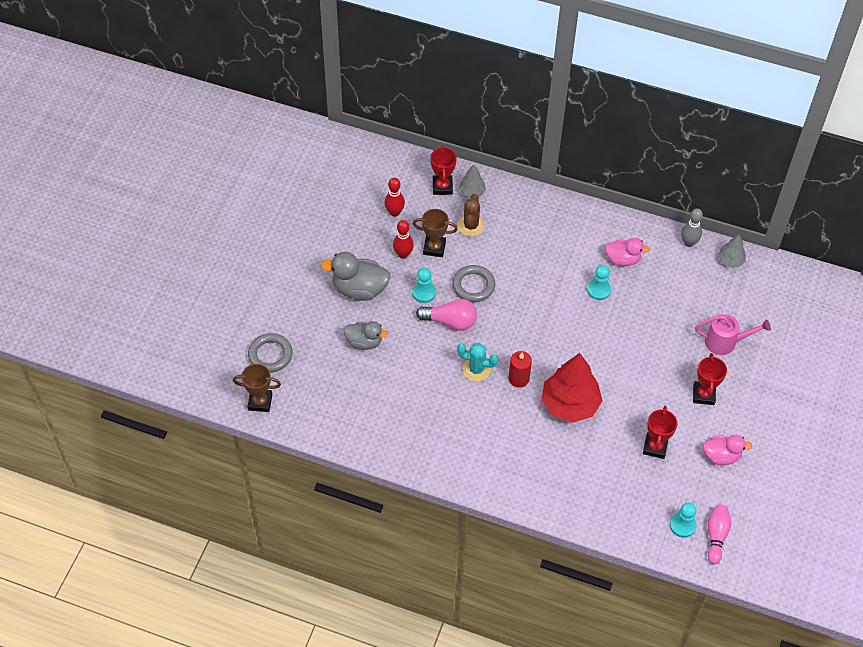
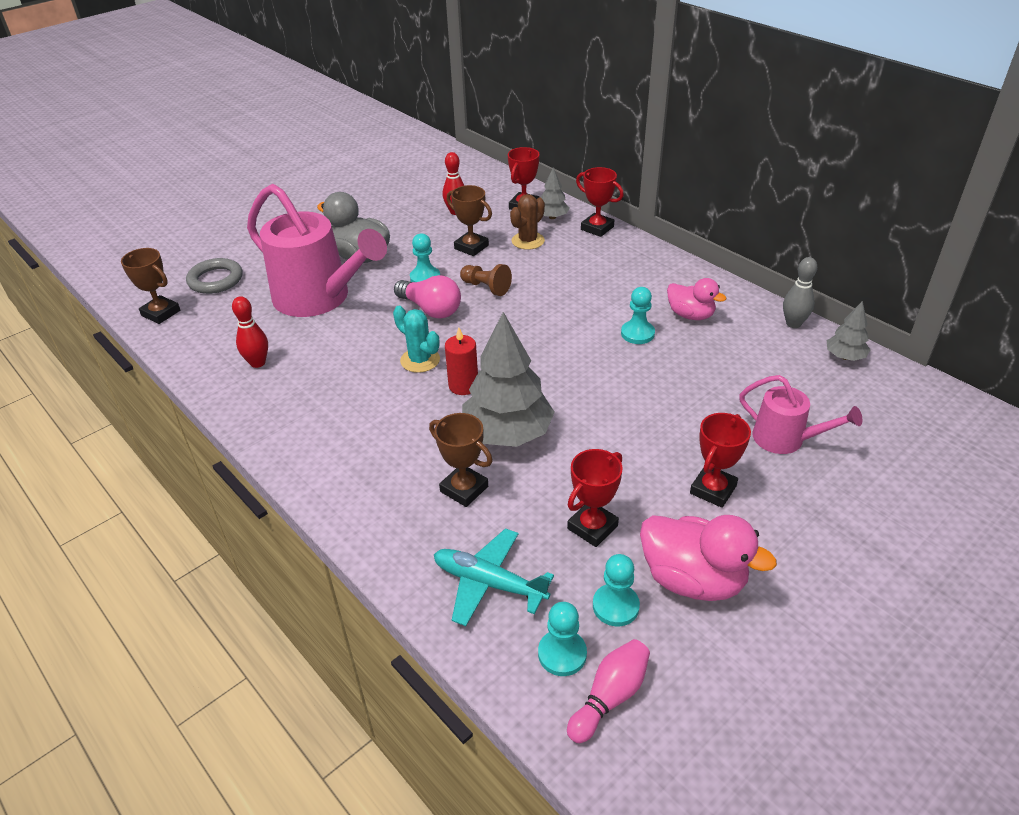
camera: 30 degrees right, 15 degrees down
grey duck [344,321,388,350] -> pink watering can [247,184,387,317]
red bowling pin [393,220,414,259] -> red bowling pin moved to [232,296,268,368]
grey ring [452,265,495,302] -> brown pawn [460,264,512,296]
red tree [541,353,603,423] -> grey tree [462,312,555,447]
pink duck [703,434,752,465] -> pink duck [640,515,777,601], size x1.55
none -> brown trophy [429,413,493,507]
none -> turquoise plane [434,528,554,626]
none -> red trophy [576,167,624,237]
none -> turquoise pawn [593,554,640,626]

